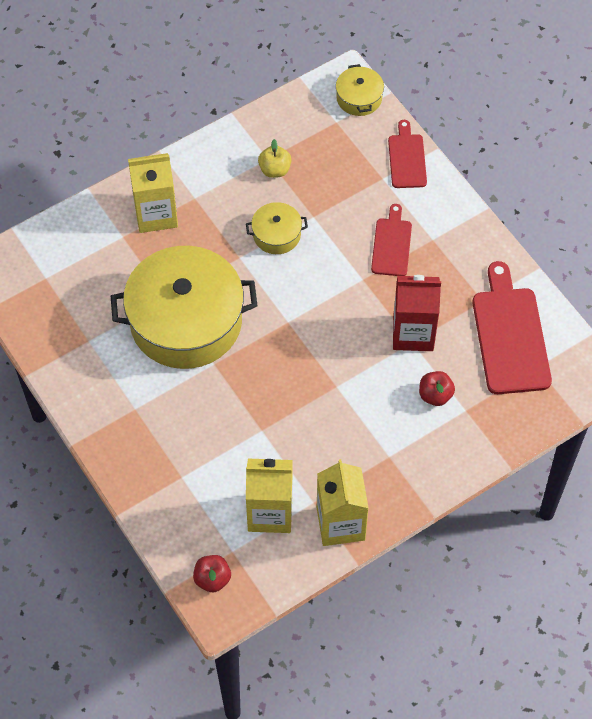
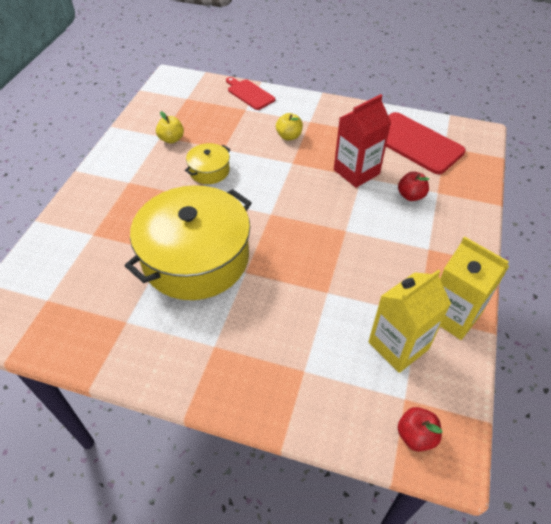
camera: 40 degrees left, 10 degrees down
yellow carton [128,153,178,233] -> none
yellow pot [336,64,384,116] -> none
red cutting board [371,204,412,276] -> yellow apple [276,113,303,140]

